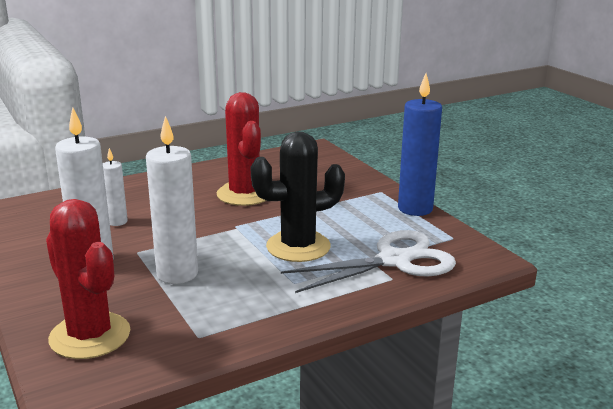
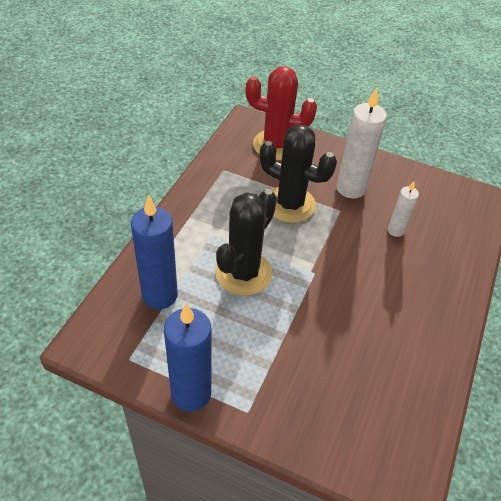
camera: 140 degrees right, 25 degrees up
white candle [146,116,198,284] -> black cactus [260,124,337,223]
red cactus [217,92,266,206] -> none
white scissors [281,230,456,293] -> blue candle [131,195,178,309]

